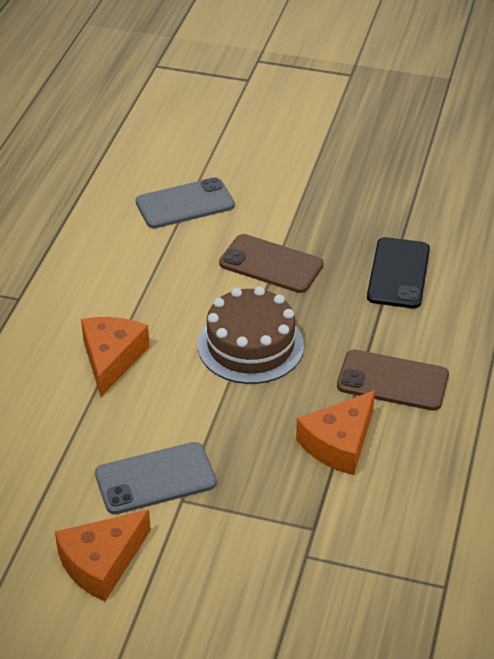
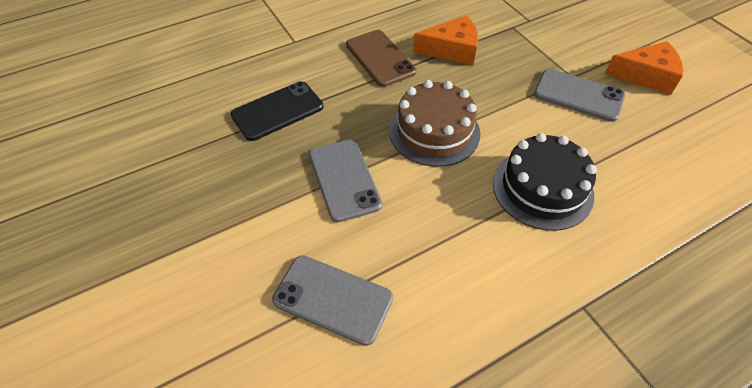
camera: 135 degrees left, 10 degrees up
orange cheese [81,317,150,397] -> black cake [493,133,597,231]
brown phone [219,234,324,293] -> grey phone [309,139,382,223]

